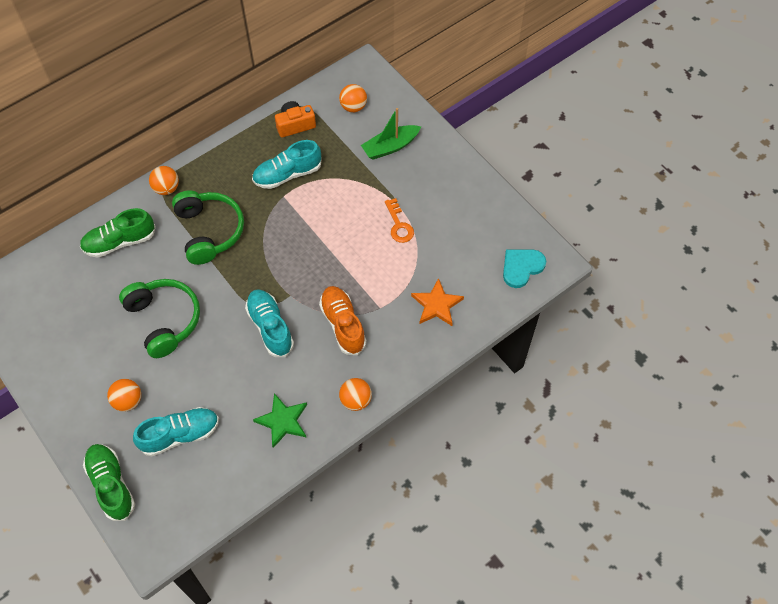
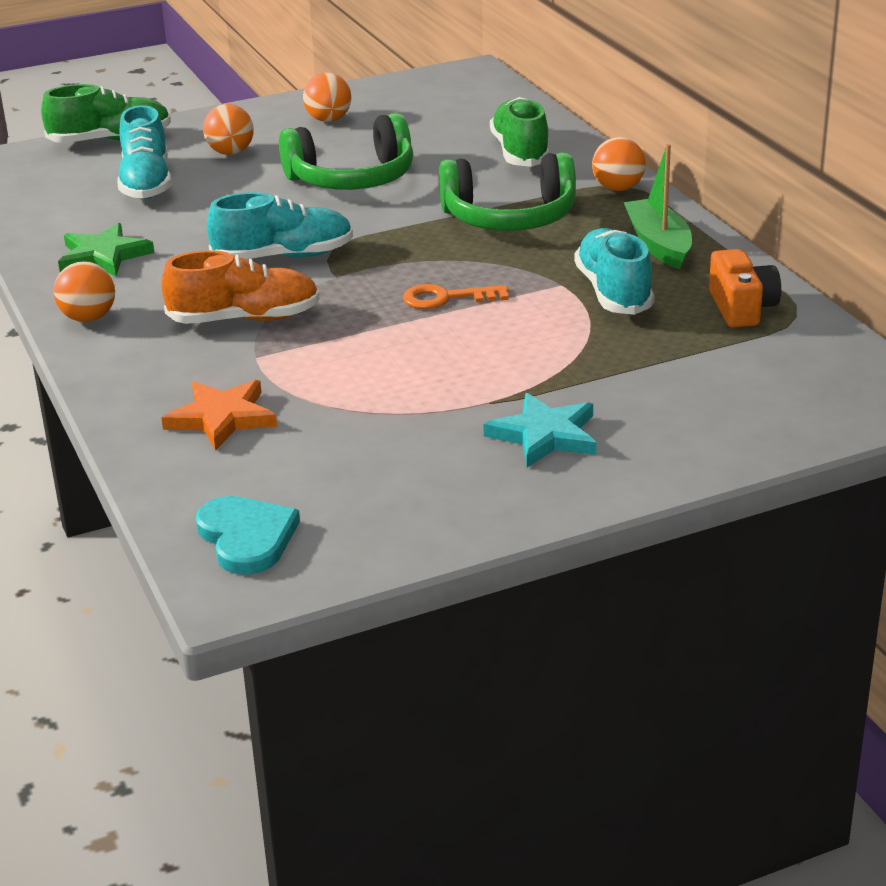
camera: 105 degrees right, 30 degrees down
orange ball [339,84,367,112] -> orange ball moved to [303,73,351,122]
green boat [361,108,421,160] -> green boat moved to [624,144,692,269]
orange key [385,198,414,243] -> orange key moved to [403,284,509,309]
none -> turquoise star [483,393,597,468]

